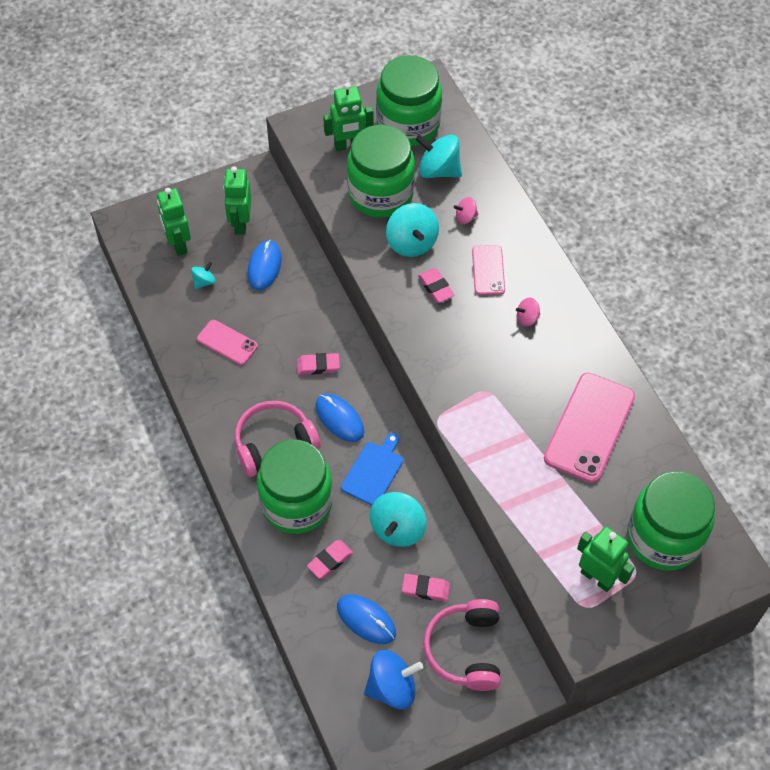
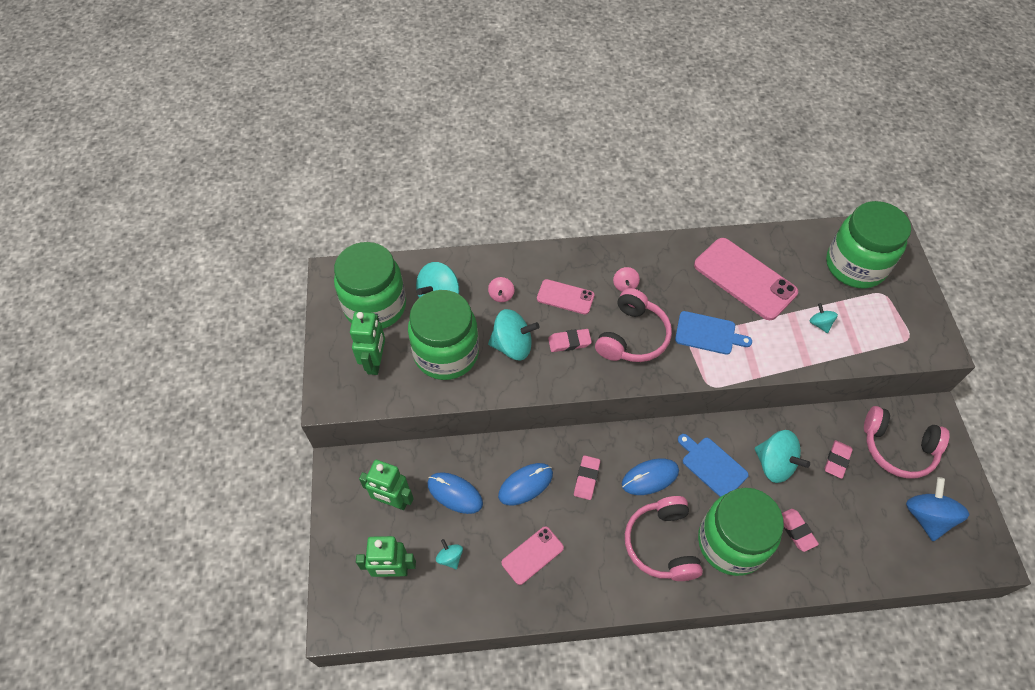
camera: 70 degrees left, 0 degrees up
blue mouse [337,594,396,644] -> blue mouse moved to [498,463,553,505]
green robot [577,526,635,592] -> none
none -> pink headphones [595,288,672,362]
none -> blue cutting board [675,311,752,355]
none -> turquoise spinning top [810,303,838,333]

